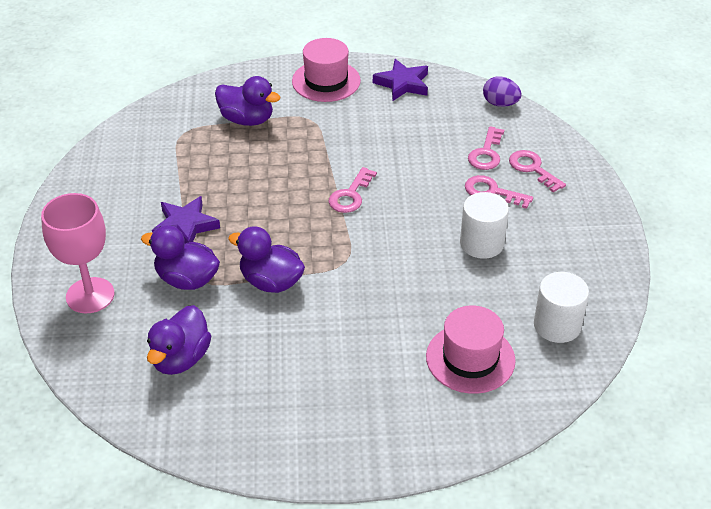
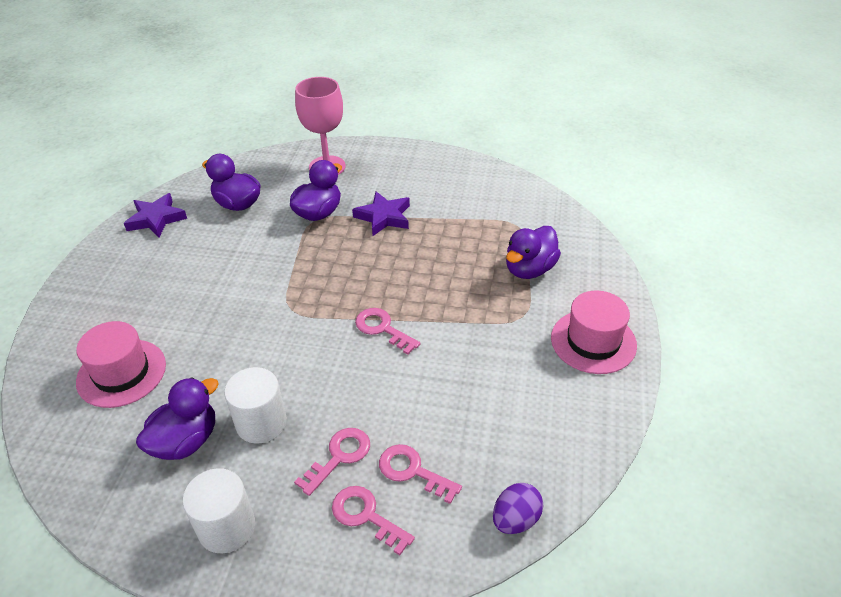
camera: 105 degrees right, 0 degrees up
purple duck [228,226,305,293] -> purple duck moved to [136,377,219,460]
purple star [373,59,428,101] -> purple star moved to [124,193,187,238]
pink key [509,150,566,193] -> pink key turned 120 degrees counterclockwise [332,486,415,555]
white cylinder [534,272,589,343] -> white cylinder moved to [183,468,255,553]

